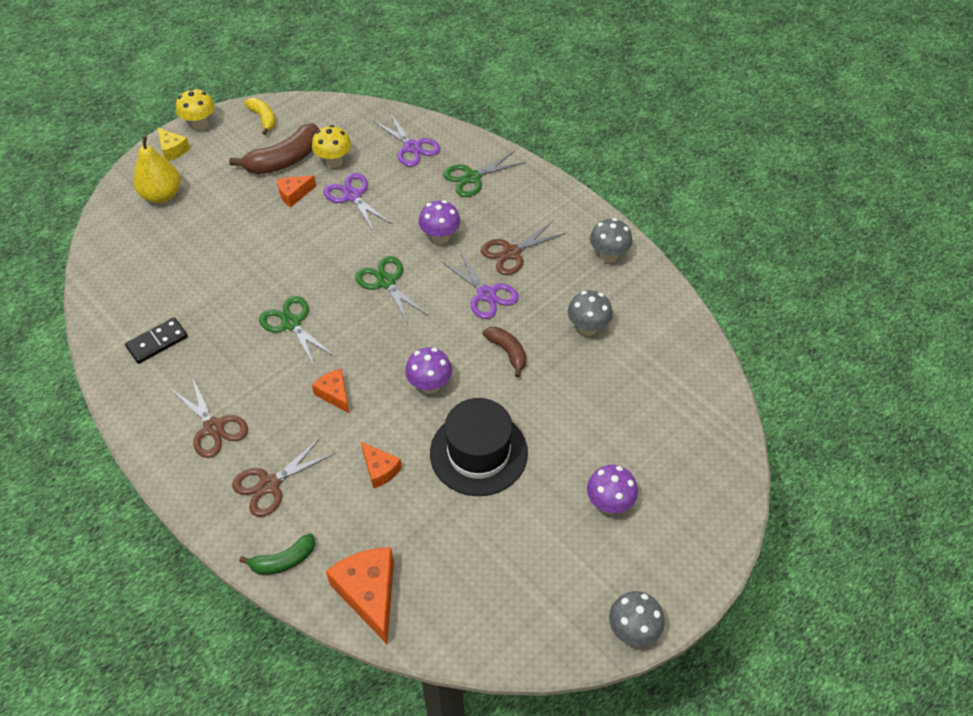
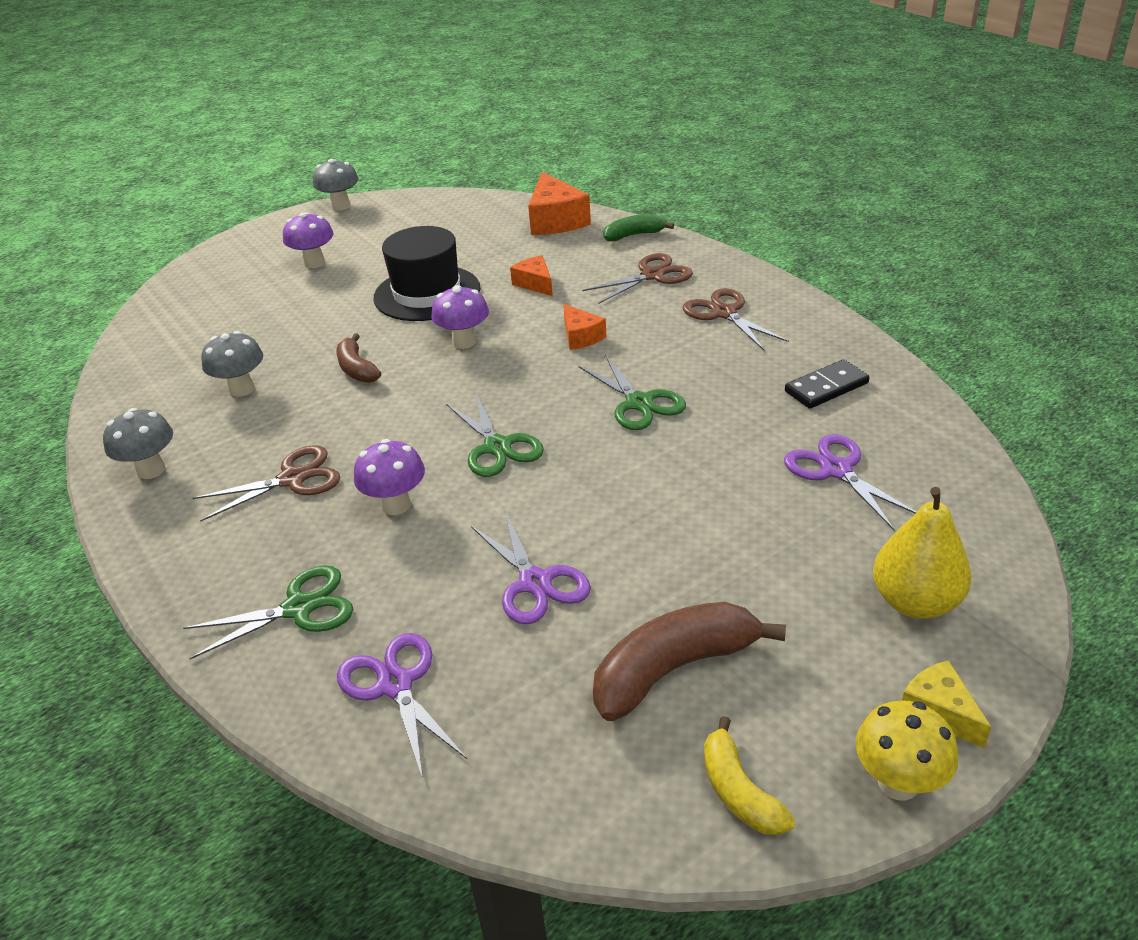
camera: 170 degrees left, 15 degrees down
orange cheese [277,175,316,207] -> none
yellow mushroom [312,125,351,168] -> none
purple scissors [442,252,519,319] -> purple scissors moved to [784,434,917,530]

